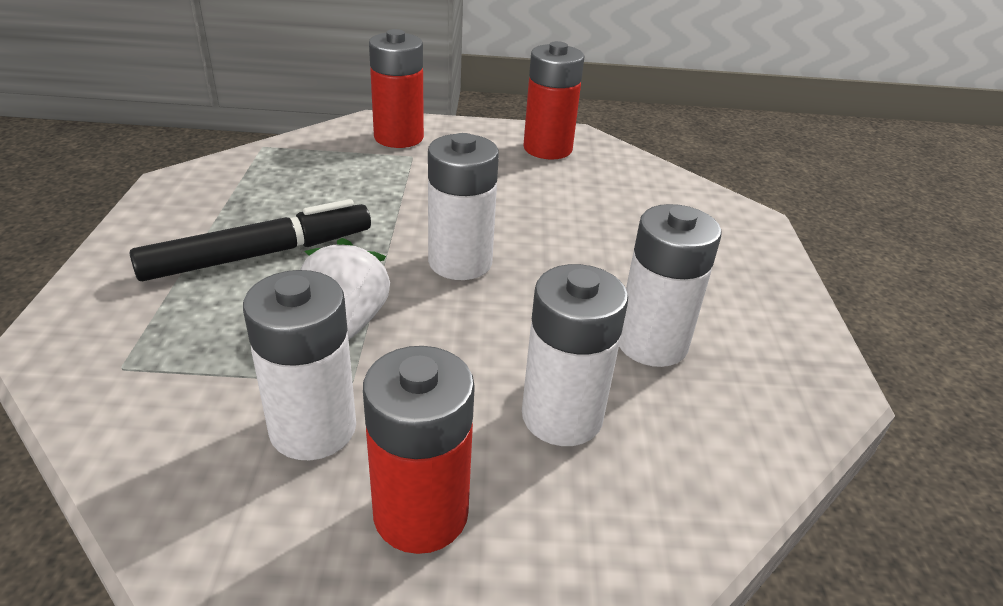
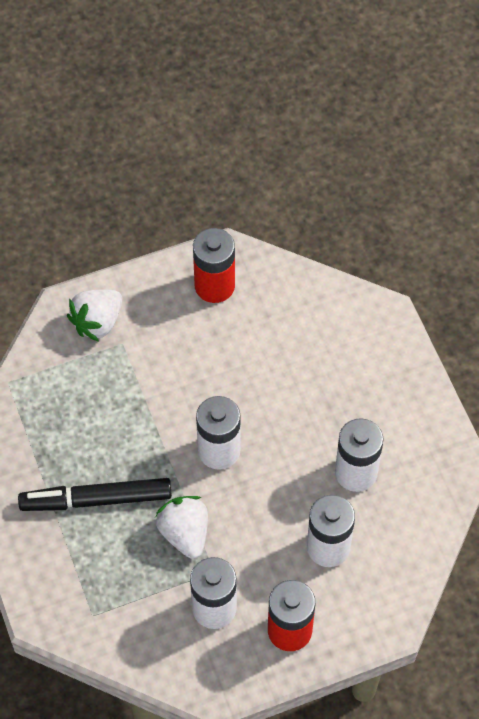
camera: 20 degrees left, 25 degrees up
black marker [129,199,371,281] -> black marker turned 135 degrees counterclockwise [18,478,172,511]
red battery [369,29,424,148] -> white strawberry [67,289,122,342]

